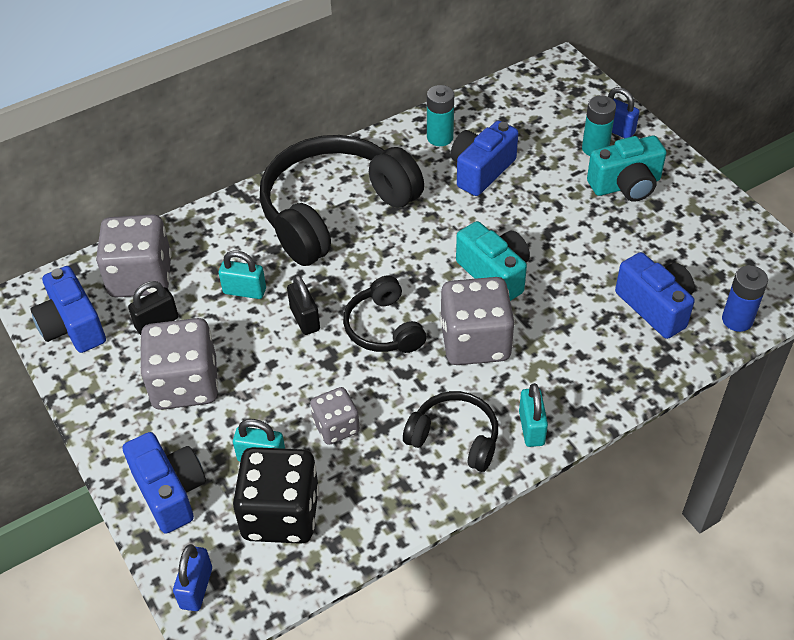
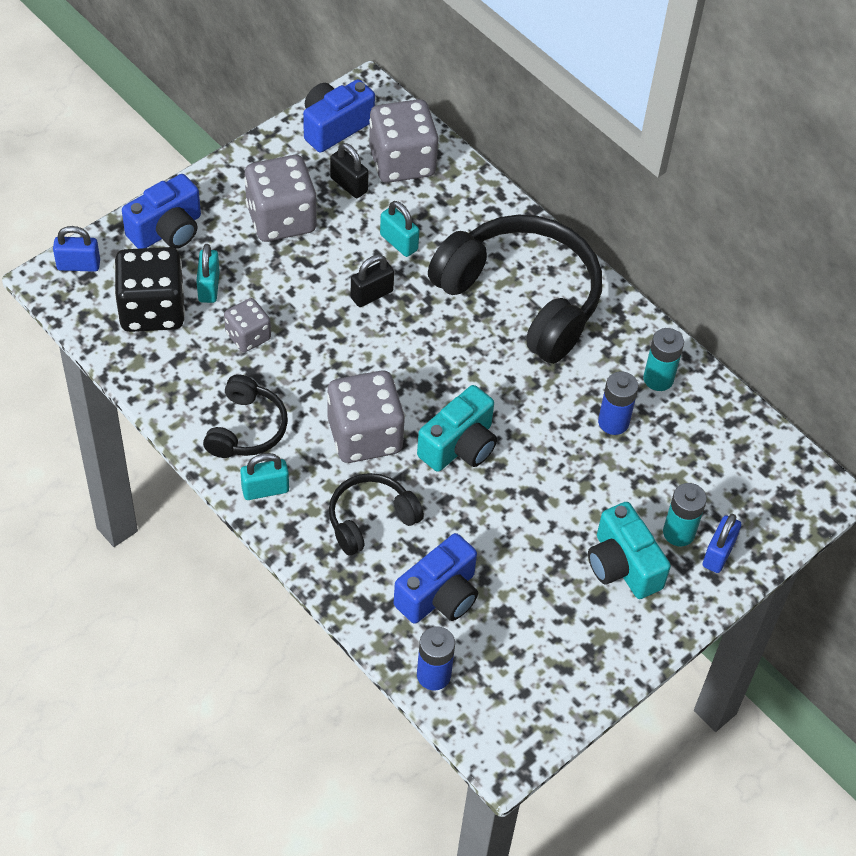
camera: 75 degrees right, 5 degrees up
turquoise padlock [219,251,266,299] -> turquoise padlock turned 45 degrees counterclockwise [380,201,419,257]
black headphones [343,275,426,353] -> black headphones moved to [329,473,424,556]
blue camera [451,121,518,196] -> blue battery [598,371,638,435]

